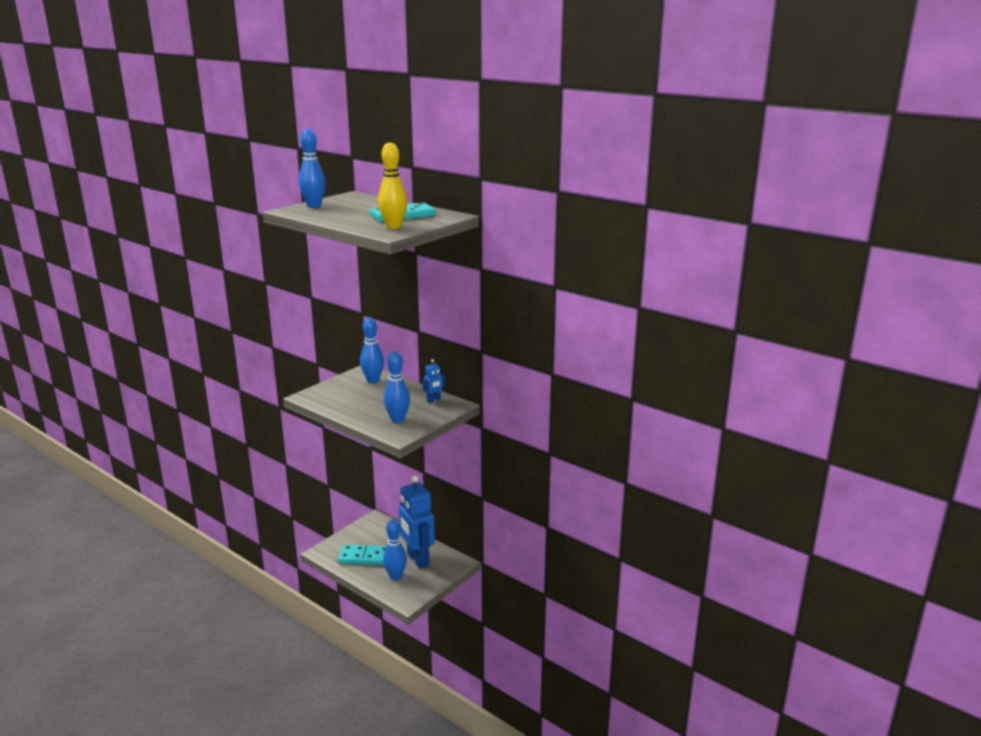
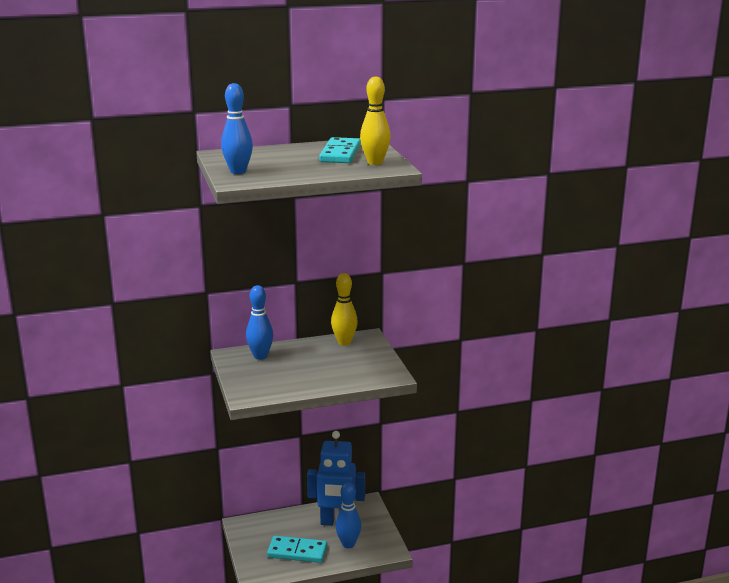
camera: 55 degrees left, 0 degrees up
turquoise domino [338,545,386,565] -> turquoise domino turned 60 degrees clockwise [267,536,327,563]
blue bowling pin [384,352,410,423] -> none
blue robot [422,359,445,403] -> yellow bowling pin [331,273,358,346]

